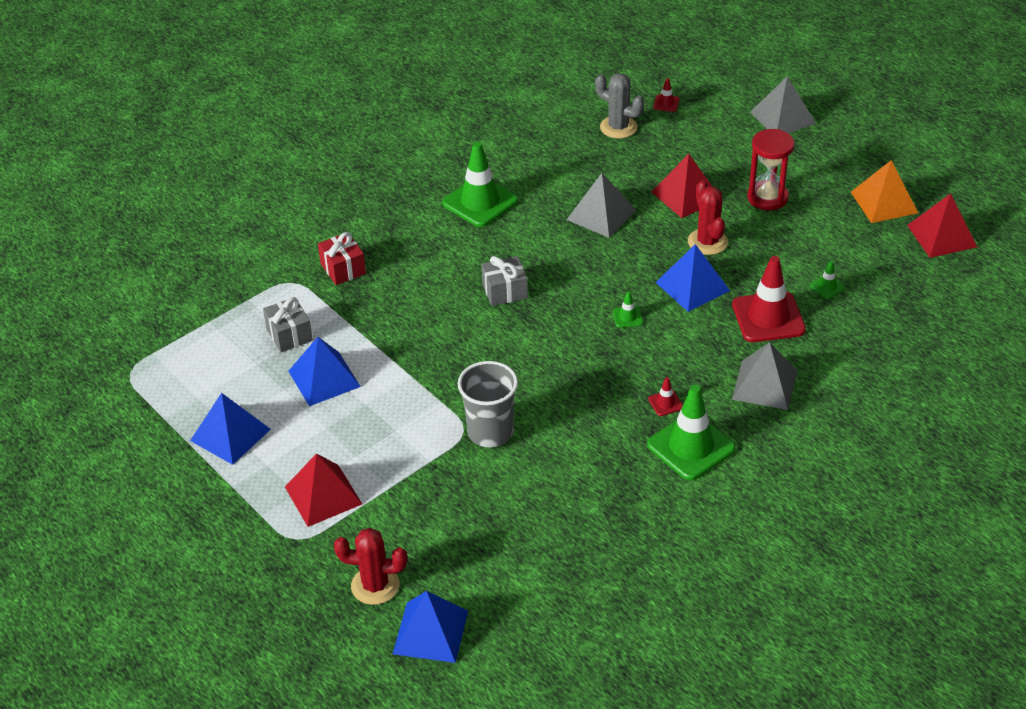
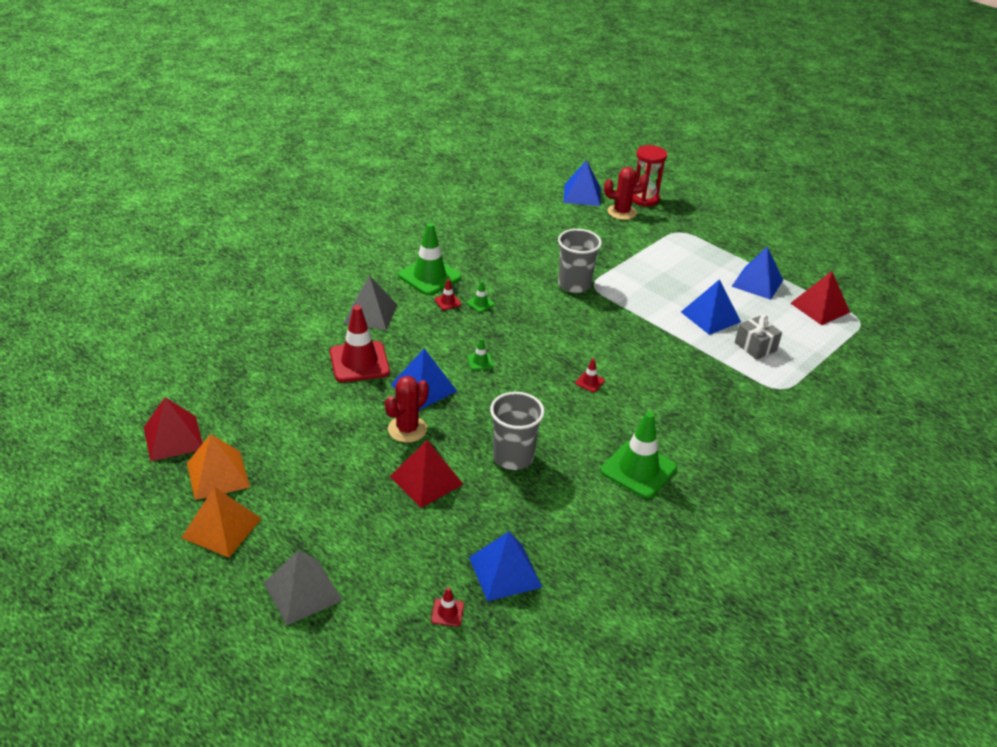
camera: 170 degrees right, 5 degrees down
red pyramid [285,453,362,527] -> red pyramid moved to [790,271,850,325]
red gift [318,232,366,285] -> none
grey gift [481,256,528,306] -> red traffic cone [575,358,605,392]
grey pyramid [567,173,636,238] -> grey cup [490,392,545,470]
grey cactus [595,73,644,139] -> blue pyramid [469,532,542,602]
red cactus [688,180,728,255] -> red cactus turned 60 degrees clockwise [385,376,429,443]
red hourglass [747,129,795,210] -> red hourglass moved to [632,145,667,206]
green traffic cone [810,261,845,299] -> green traffic cone moved to [467,281,495,312]
none -> orange pyramid [181,487,262,558]

